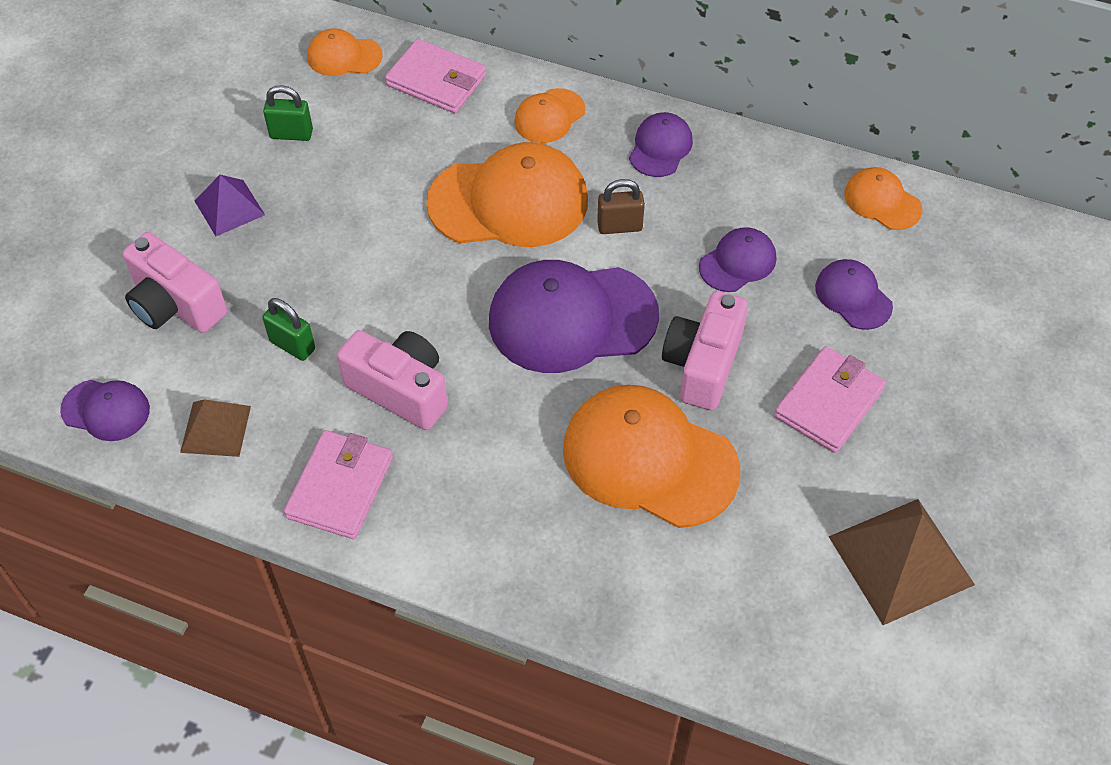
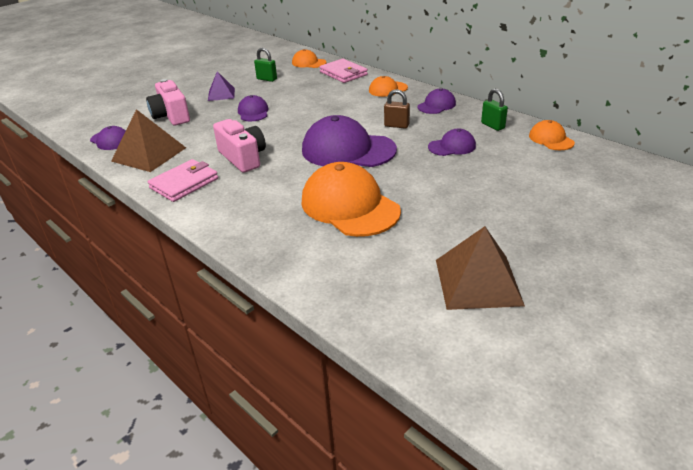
camera: 25 degrees right, 20 degrees down
brown pyramid [180,399,251,457] -> brown pyramid [111,109,186,172], size x1.68
green padlock [262,298,315,361] -> green padlock moved to [481,89,508,131]
orange cap [426,142,588,247] -> none
pink camera [662,291,748,410] -> none
pink wallet [774,346,886,453] -> none
purple cap [815,259,893,330] -> purple cap moved to [238,95,269,122]

